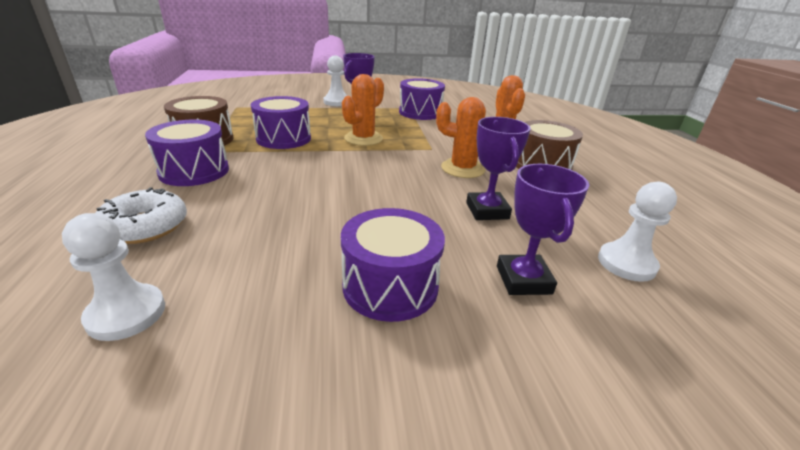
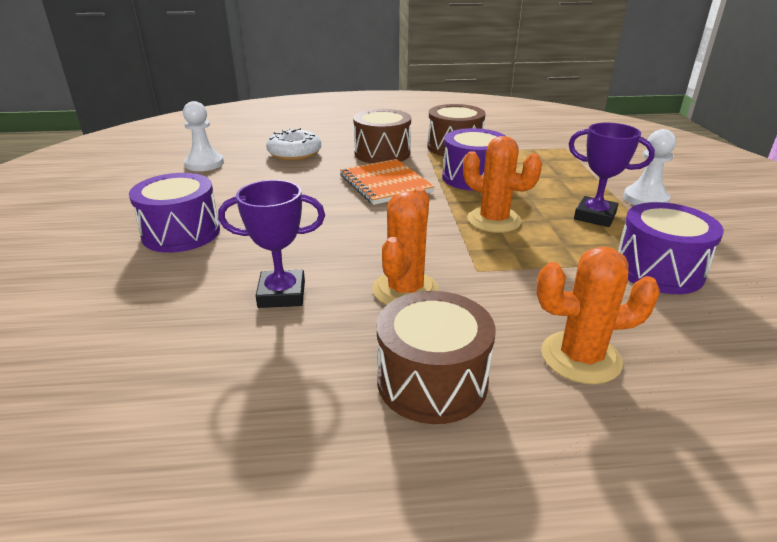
camera: 95 degrees right, 0 degrees up
purple drum [145,119,229,186] -> brown drum [353,109,411,163]
purple trophy [497,164,589,295] -> none
white pawn [598,182,677,282] -> none
none -> orange notebook [340,159,435,205]

